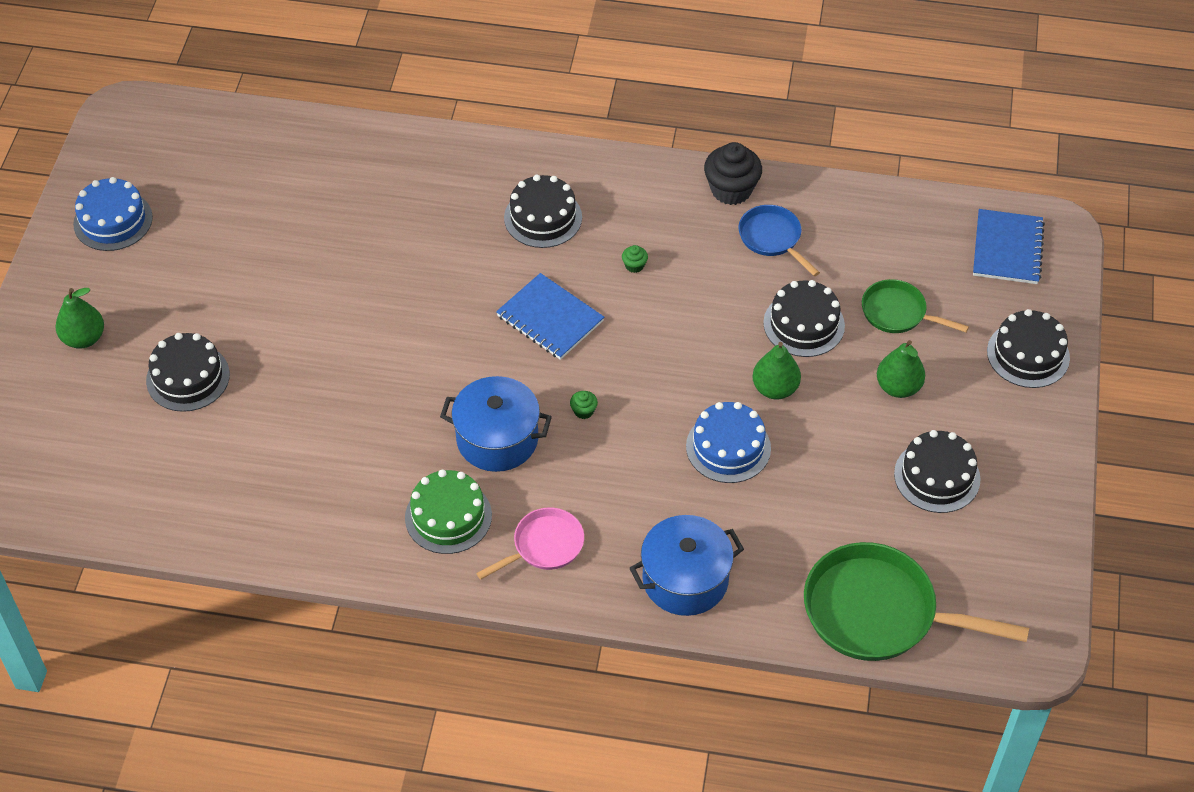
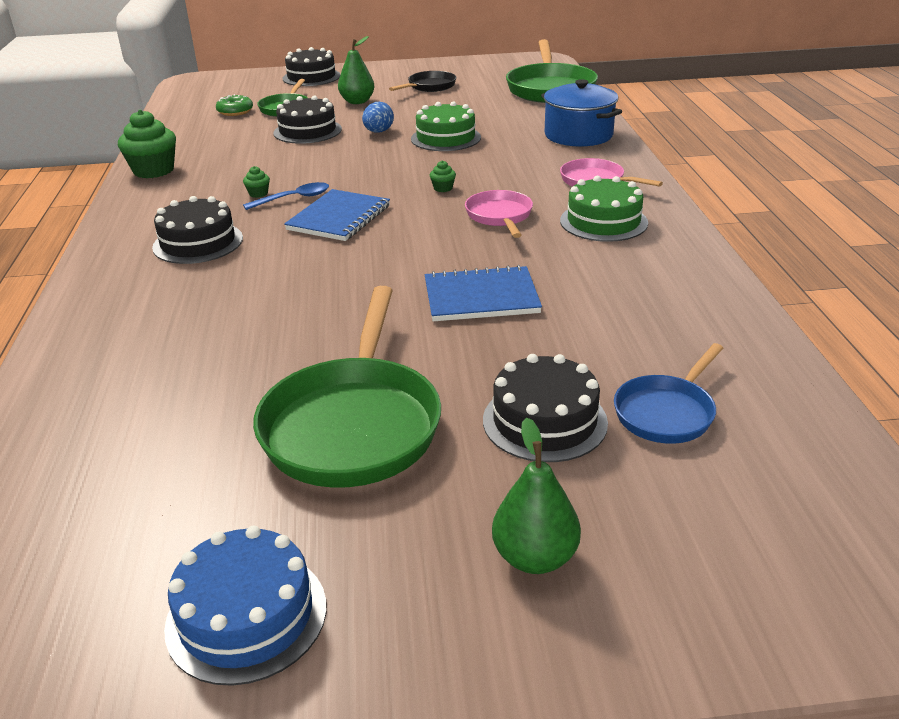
camera: 105 degrees left, 20 degrees down
blue pot [440,376,552,472] -> pink pan [465,190,533,238]
blue cake [686,402,771,483] -> green cake [411,101,481,151]
black cupcake [704,142,762,205] -> green cupcake [118,110,176,178]
blue pan [738,205,820,276] -> blue pan moved to [614,343,723,444]
green pear [752,342,801,400] -> blue egg [362,102,394,133]
black cake [894,430,981,513] -> black pan [389,71,456,92]
blue notebook [973,209,1045,284] -> blue notebook moved to [425,265,542,321]
none -> green donut [216,94,253,116]
none -> blue spoon [243,182,329,210]
none -> green pan [253,286,441,488]

